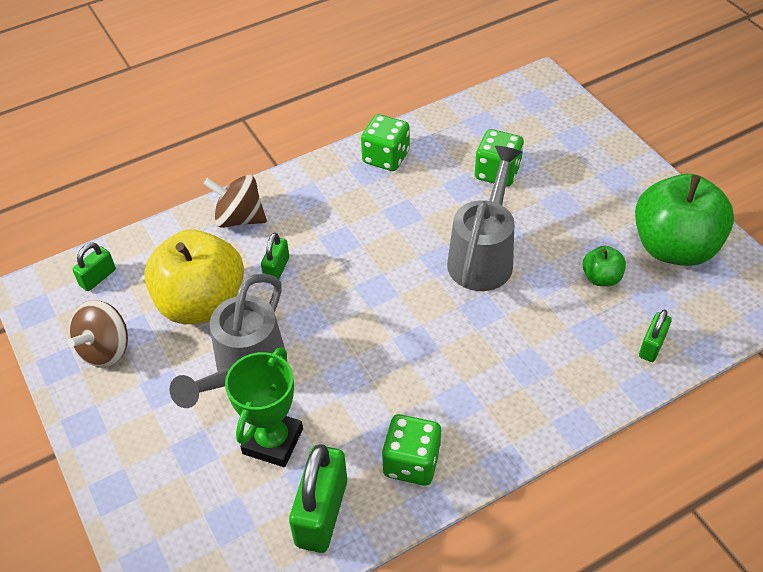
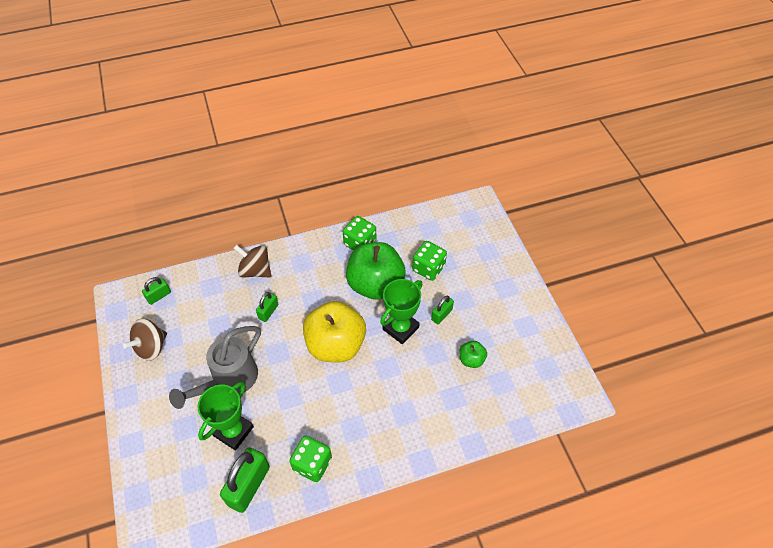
camera: 10 degrees right, 5 degrees up
yellow apple [144,229,244,324] -> yellow apple moved to [303,301,366,362]
grey watering can [447,146,522,291] -> green trophy [380,279,422,344]
green apple [635,174,734,266] -> green apple moved to [346,242,406,300]
green padlock [639,309,672,362] -> green padlock moved to [431,296,454,324]

